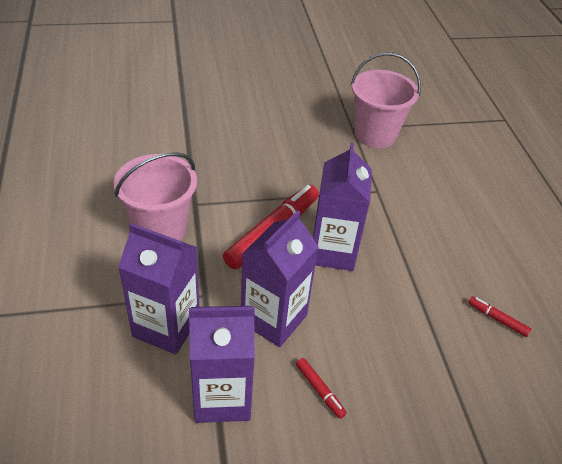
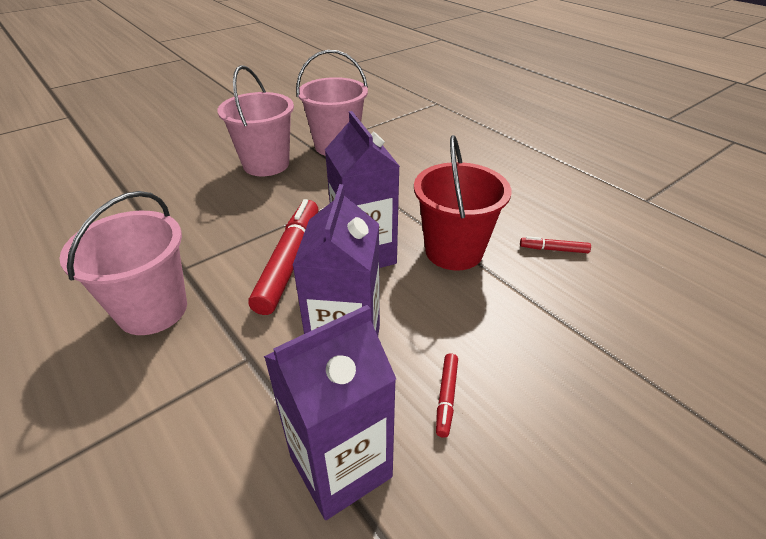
camera: 25 degrees left, 5 degrees down
purple carton [118,223,199,354] -> none
red marker [296,358,346,419] -> red marker turned 75 degrees clockwise [436,353,458,438]
none -> pink bucket [217,65,294,176]
none -> red bucket [414,135,511,270]

